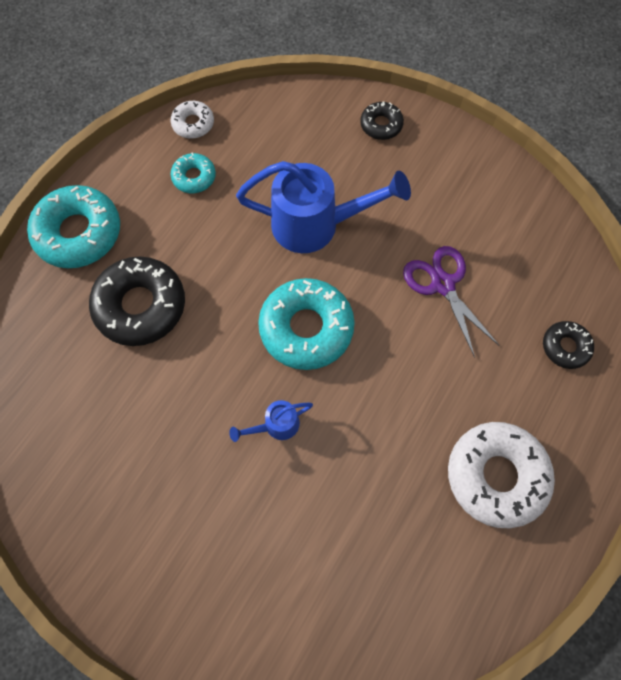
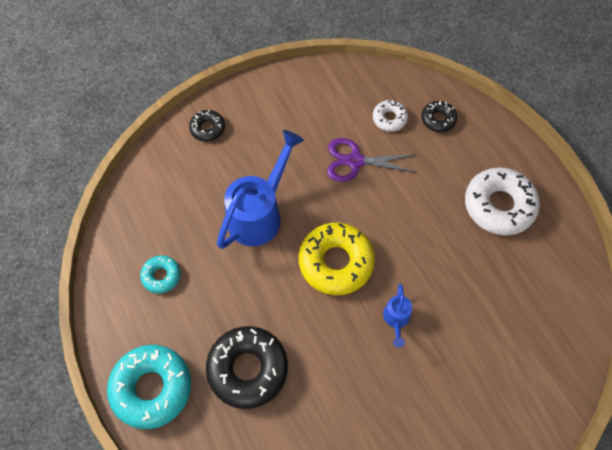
camera: 60 degrees left, 5 degrees down
white donut [171,101,214,139] -> white donut moved to [373,100,408,132]
turquoise donut [258,278,355,370] -> yellow donut [299,223,375,295]

